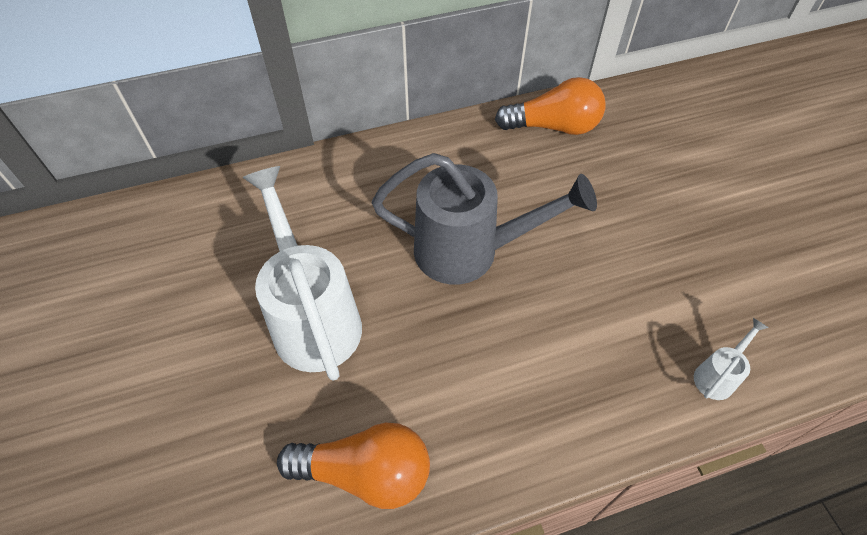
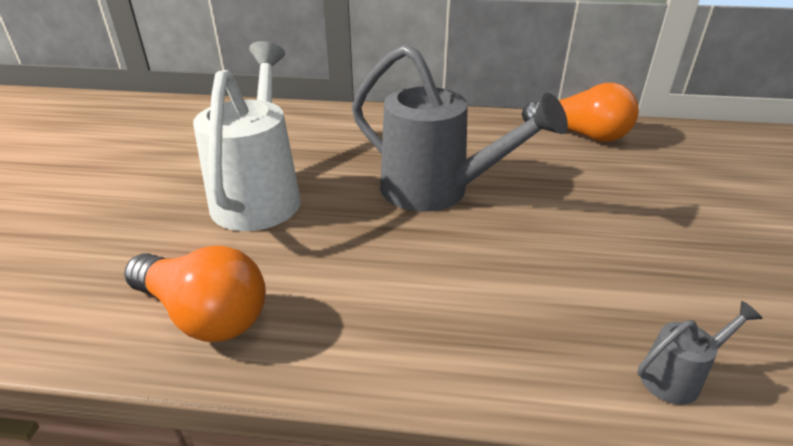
camera: 25 degrees right, 20 degrees down
white watering can [694,318,769,400] -> grey watering can [637,301,763,405]

